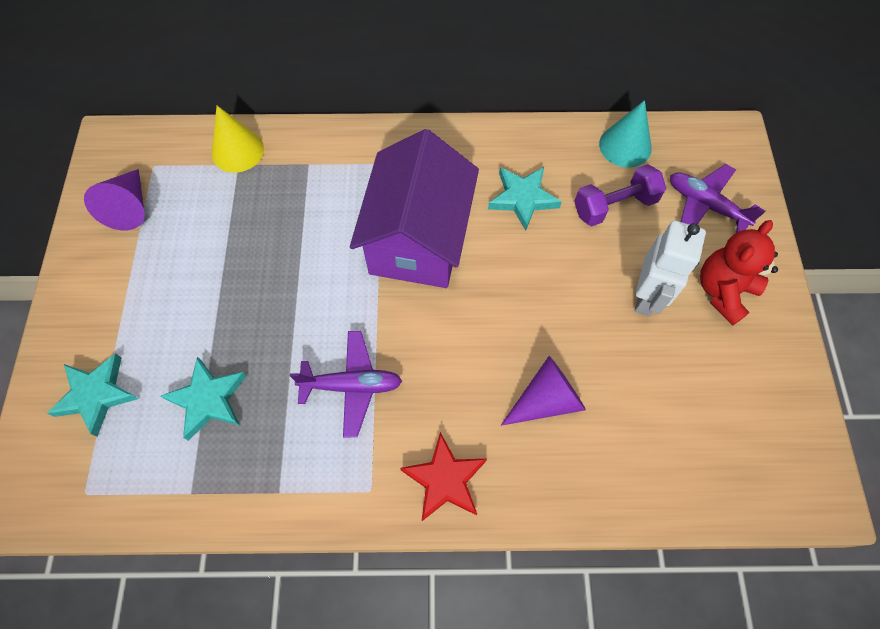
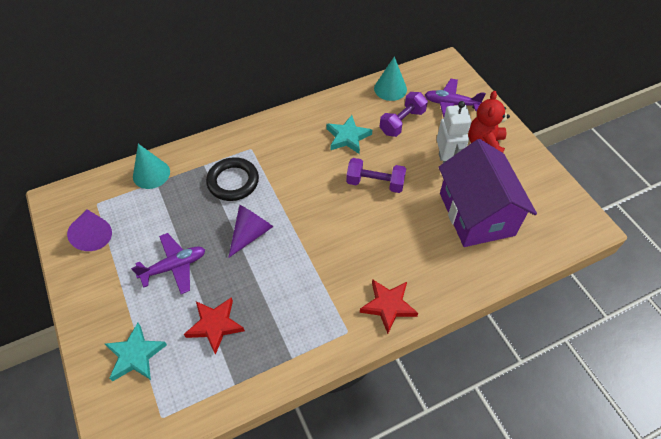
camera: 25 degrees left, 10 degrees down
turquoise star [161,357,247,441] -> red star [184,297,245,355]
yellow cone [211,106,264,173] -> turquoise cone [133,144,170,189]
purple plane [290,331,402,437] -> purple plane moved to [131,233,205,294]
purple house [350,129,479,288] -> purple house moved to [438,139,537,247]
purple cone [501,356,586,426] -> purple cone moved to [228,205,273,258]
none -> black ring [206,157,259,201]
none -> purple dumbbell [346,158,406,193]

